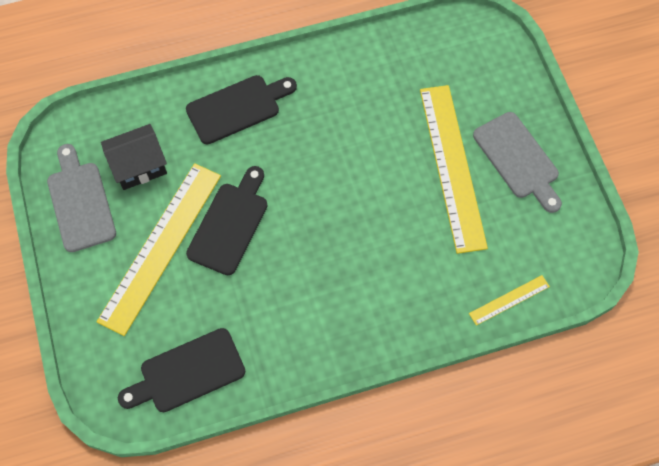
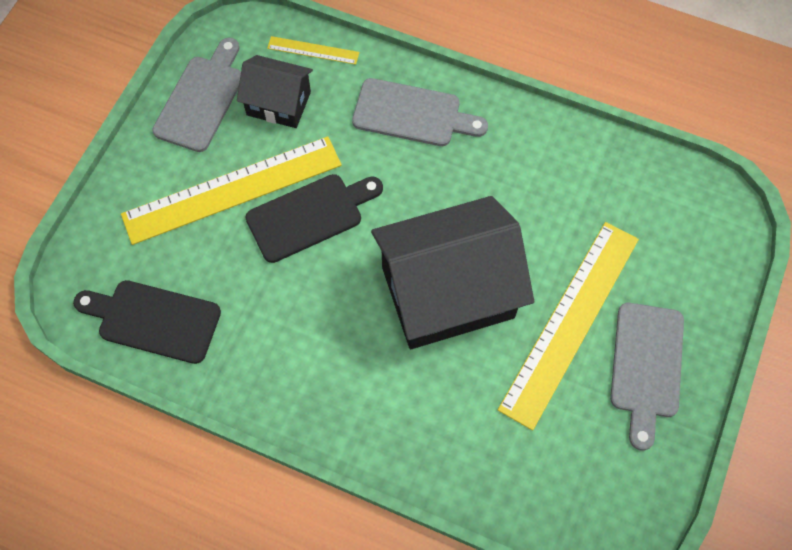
camera: 40 degrees right, 0 degrees up
black cutting board [186,75,297,144] -> grey cutting board [352,78,488,146]
yellow ruler [469,275,550,326] -> yellow ruler moved to [267,36,359,65]
none -> black house [371,196,534,349]

